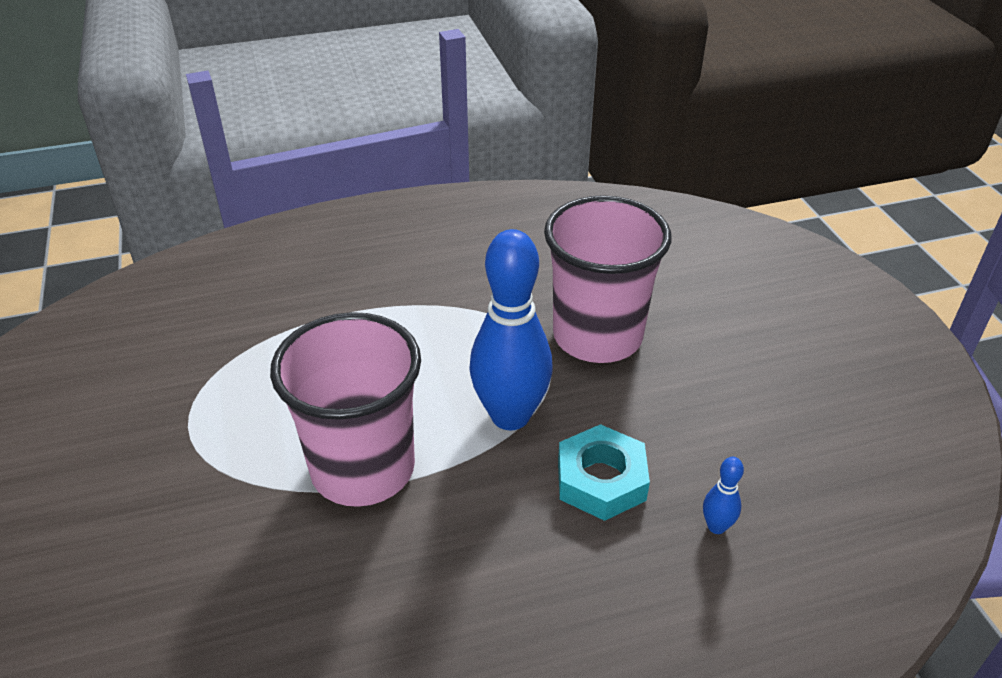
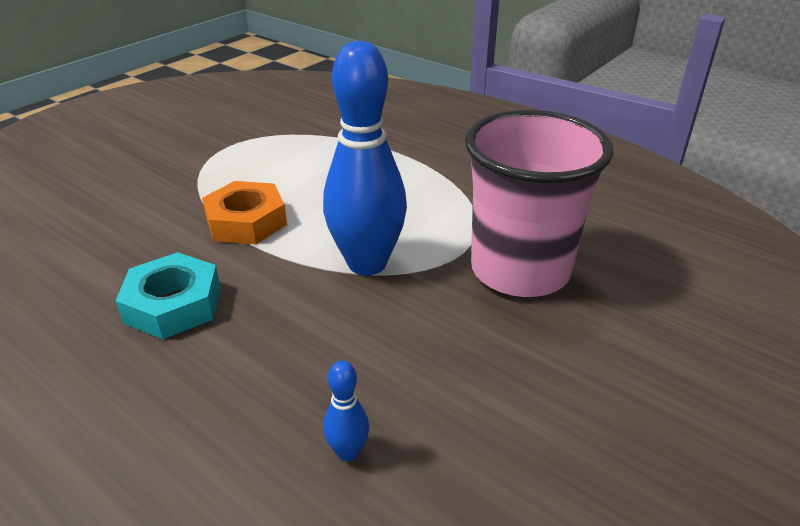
camera: 55 degrees right, 5 degrees down
pink cup [270,312,421,507] -> orange nut [202,181,287,244]
turquoise nut [558,424,650,521] -> turquoise nut moved to [116,252,221,339]

